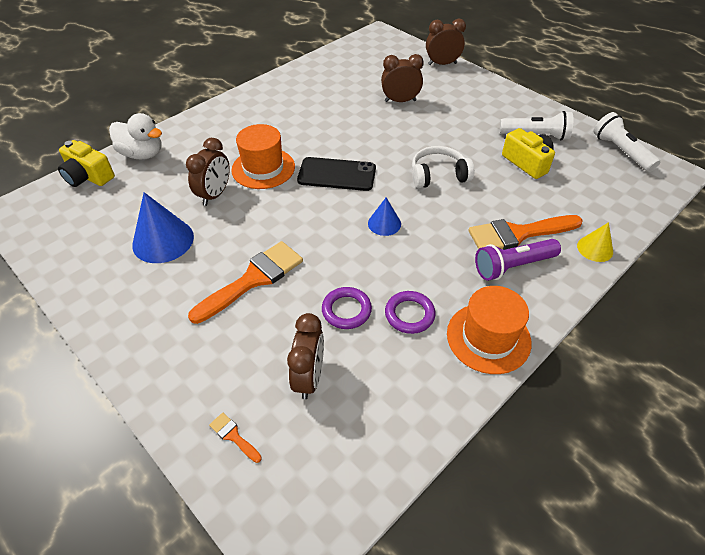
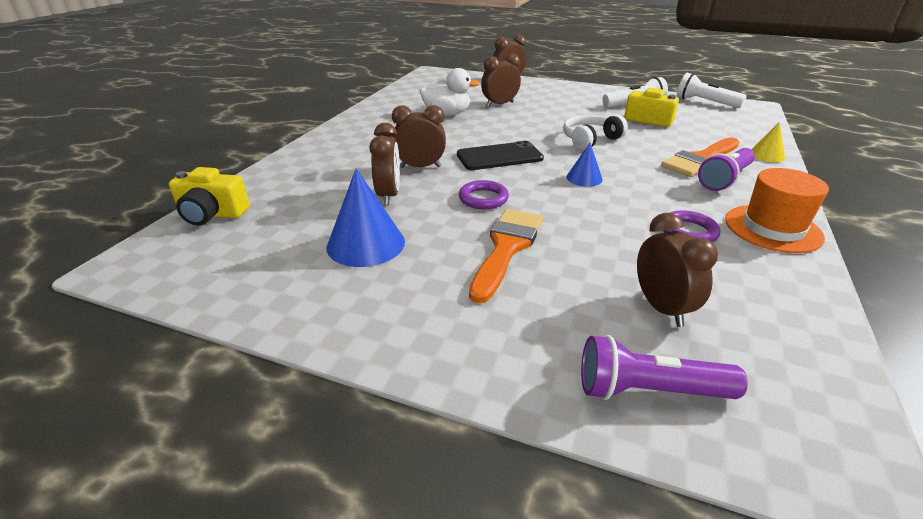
camera: 25 degrees left, 15 degrees down
white duck [109,113,162,159] -> white duck moved to [419,68,480,116]
orange brush [209,413,262,463] -> purple flashlight [581,335,748,400]
orange hat [231,124,295,189] -> brown clock [392,105,446,168]
purple ring [322,287,372,329] -> purple ring moved to [459,180,509,209]

